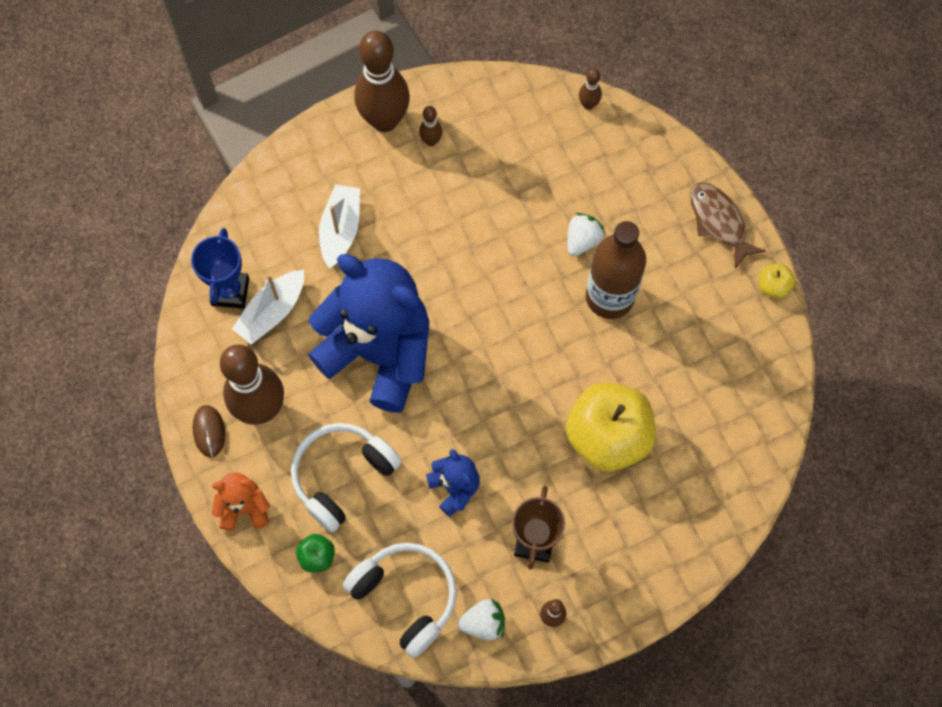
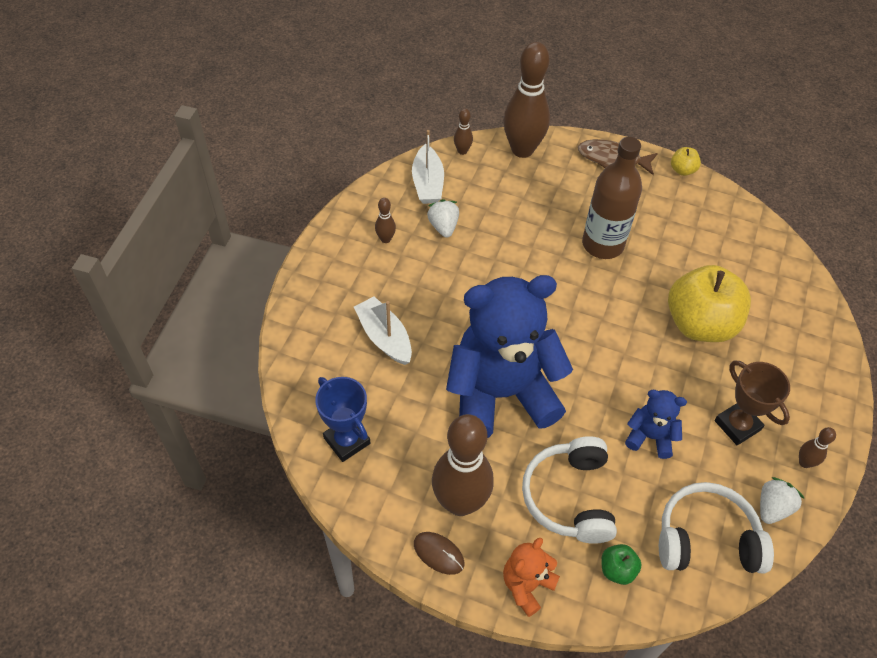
camera: 45 degrees left, 15 degrees down
white boat [232,270,304,345] -> white boat moved to [412,130,444,204]
brown bowling pin [354,31,410,132] -> brown bowling pin moved to [503,42,550,158]
white strawberry [567,213,605,256] -> white strawberry moved to [427,199,459,238]

